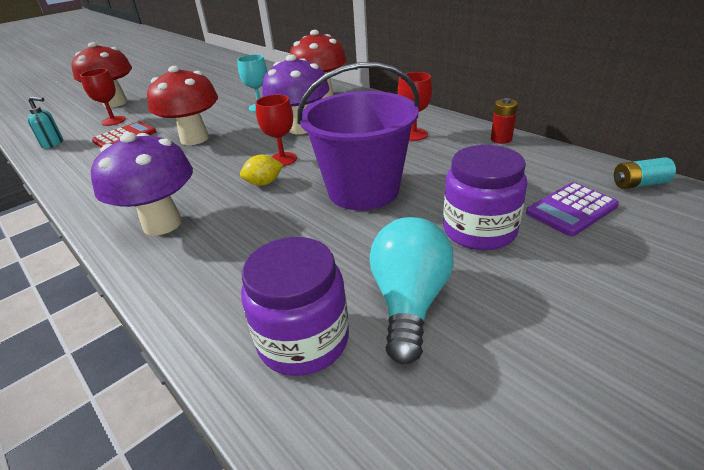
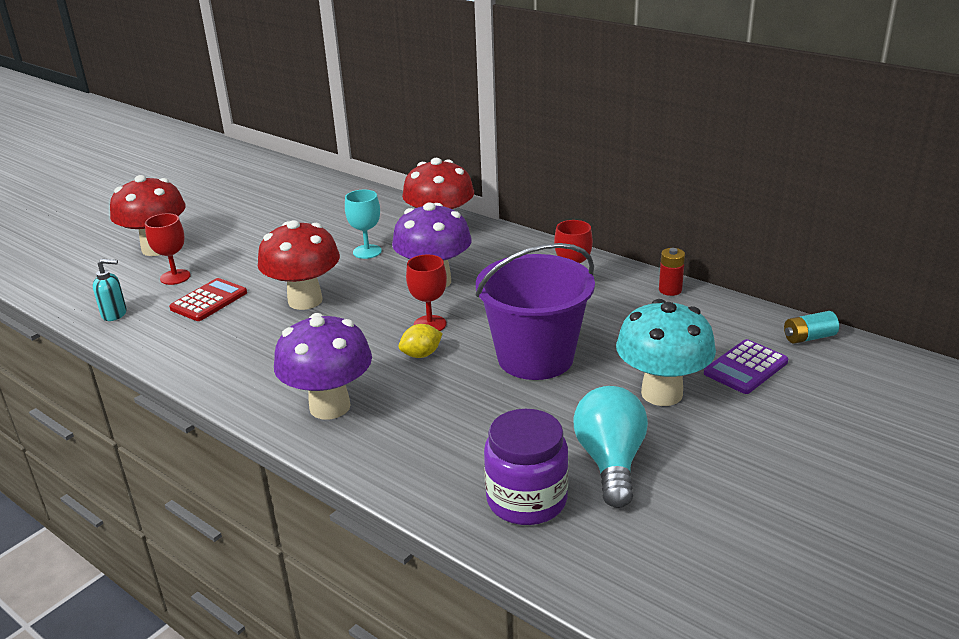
camera: 10 degrees left, 5 degrees down
purple jar [443,145,527,250] -> turquoise mushroom [616,299,716,406]

